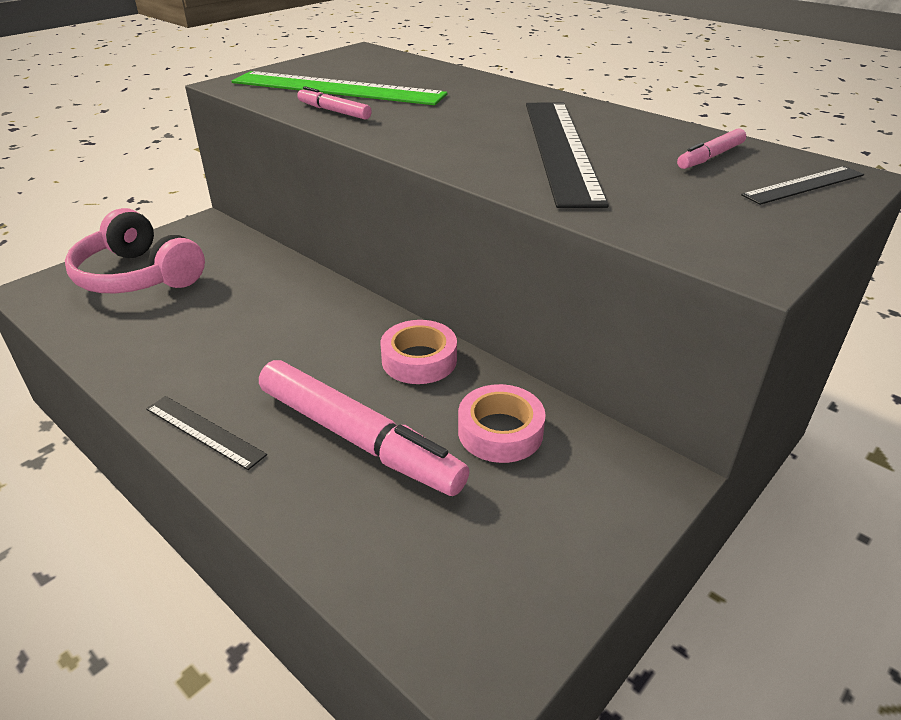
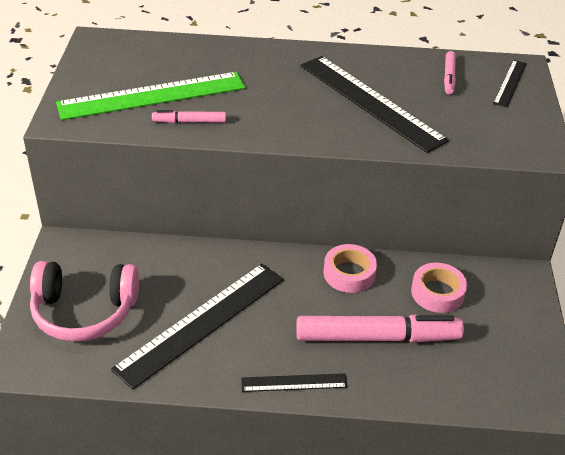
camera: 40 degrees left, 5 degrees up
none -> black ruler [111,264,284,390]

